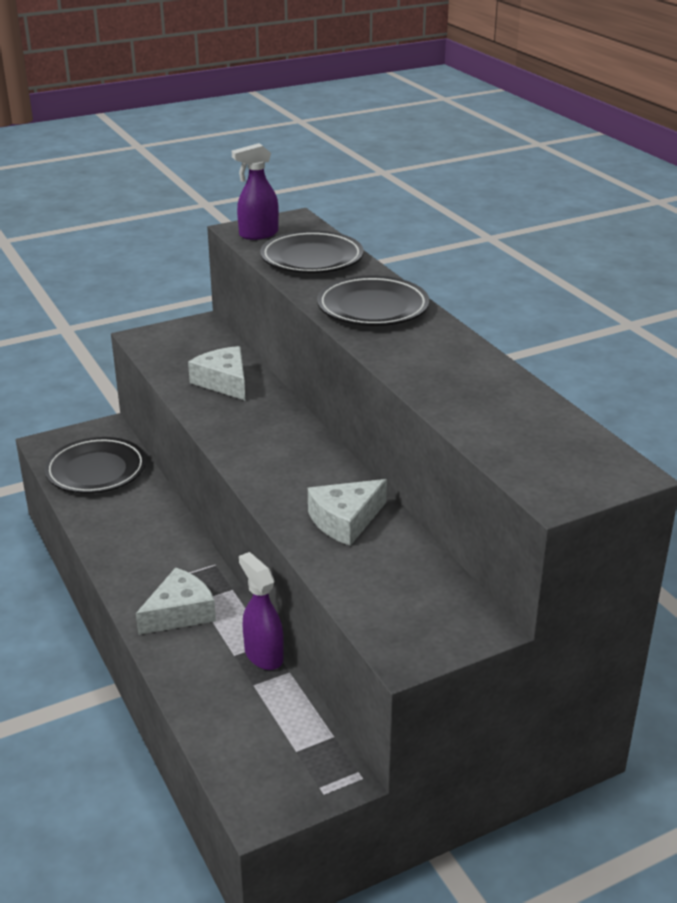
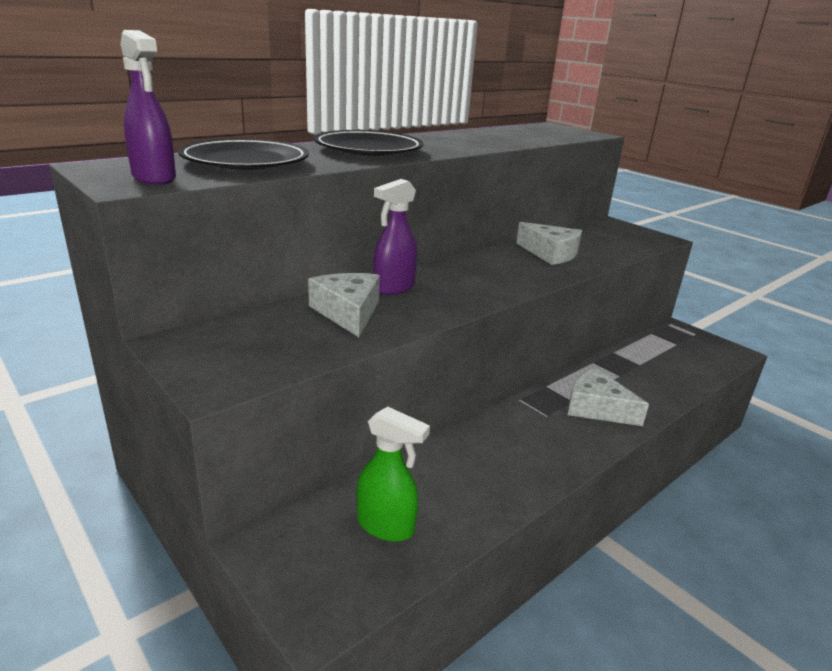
camera: 105 degrees left, 5 degrees down
black plate [44,437,146,493] -> green spray bottle [357,407,430,542]
white cheese [188,346,245,400] -> white cheese turned 120 degrees clockwise [308,273,380,337]
purple spray bottle [239,552,284,670] -> purple spray bottle moved to [374,179,417,295]

